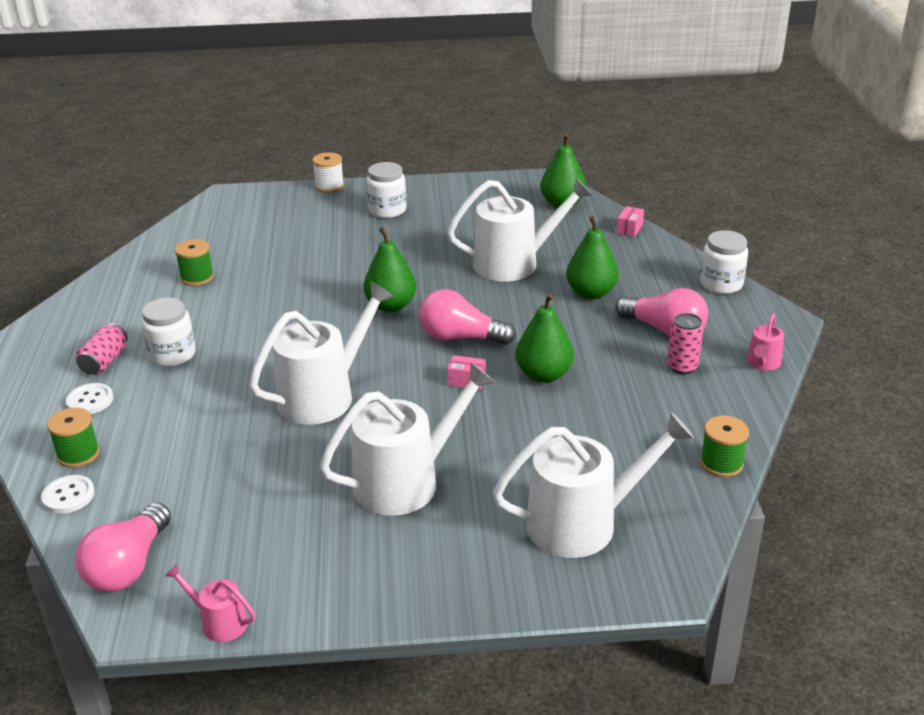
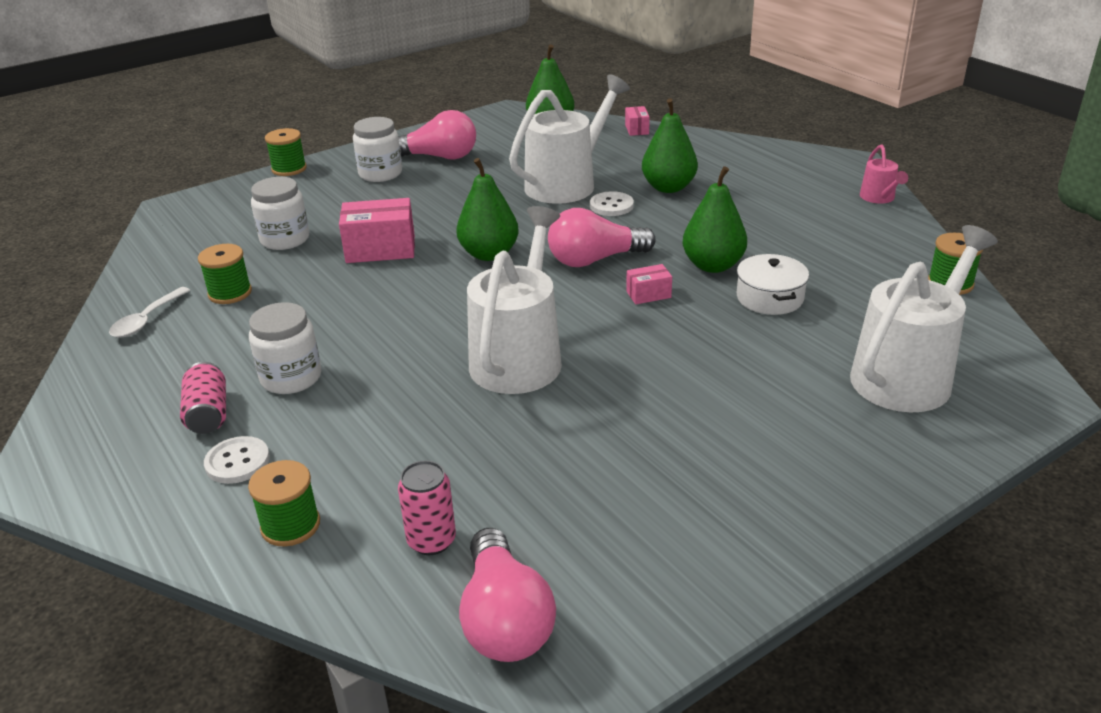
camera: 30 degrees left, 0 degrees up
white button [41,475,95,514] -> white button moved to [590,191,634,216]
pink watering can [165,564,256,642] -> none
white spool [312,152,344,193] -> green spool [265,128,307,176]
white watering can [320,362,495,516] -> none
pink light bulb [615,288,708,337] -> pink light bulb moved to [398,110,476,159]
pink can [667,313,704,374] -> pink can moved to [398,460,456,555]
white jar [700,230,748,294] -> white jar moved to [251,177,309,250]
none -> white spoon [109,287,190,338]
none -> pink box [339,198,415,263]
none -> white pot [737,254,809,315]

